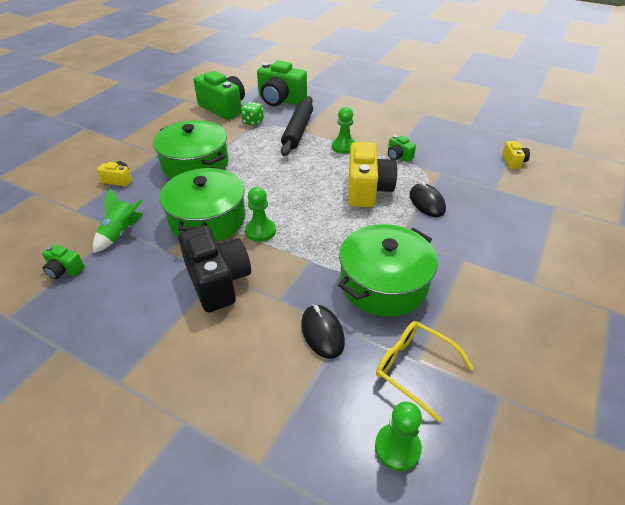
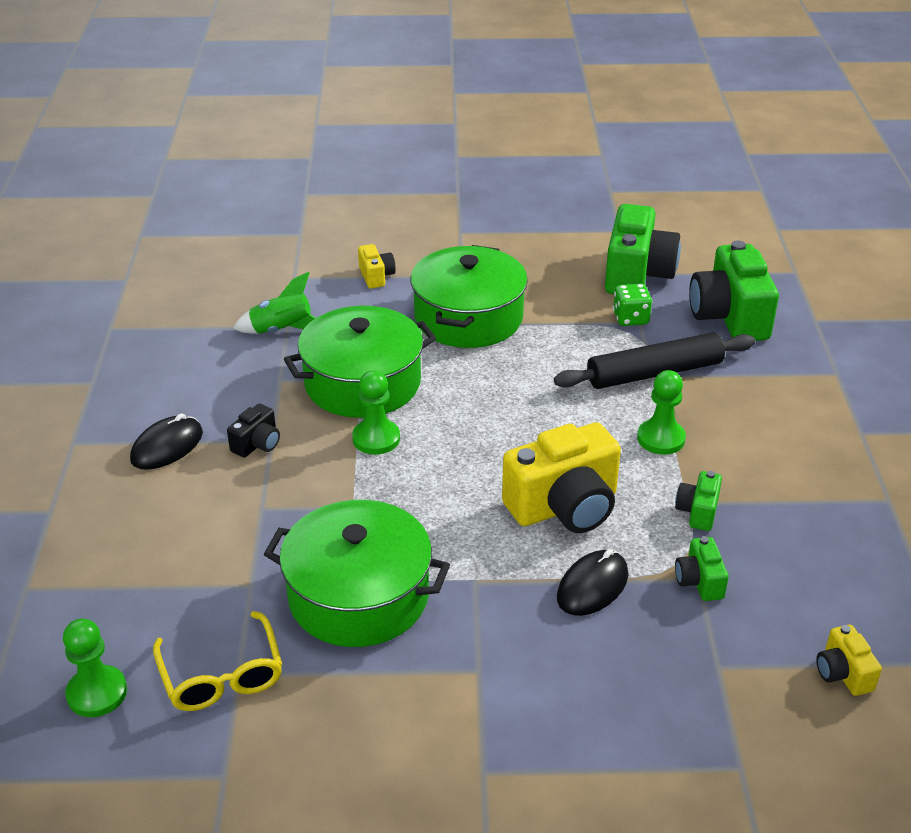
camera: 60 degrees right, 5 degrees down
green camera [42,245,85,279] -> green camera moved to [675,536,729,601]
black camera [178,225,251,312] -> black camera [227,404,280,458], size x0.48
black mouse [301,304,345,359] -> black mouse moved to [130,413,203,470]
yellow glasses [376,321,474,422] -> yellow glasses turned 150 degrees clockwise [153,611,282,711]
yellow camera [502,141,530,169] -> yellow camera turned 105 degrees clockwise [816,625,882,696]

